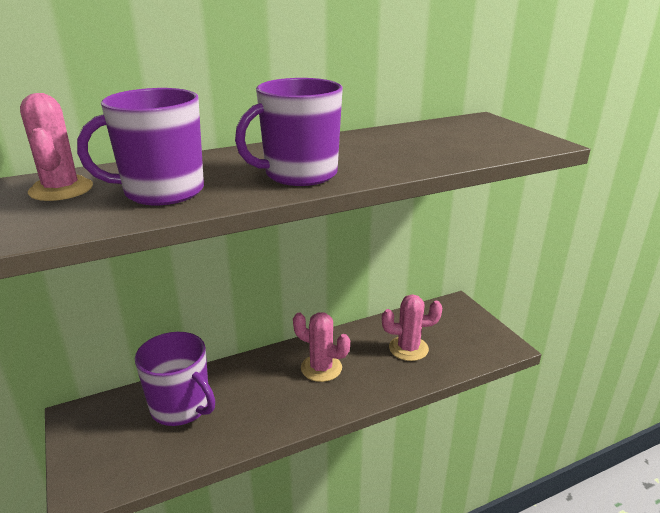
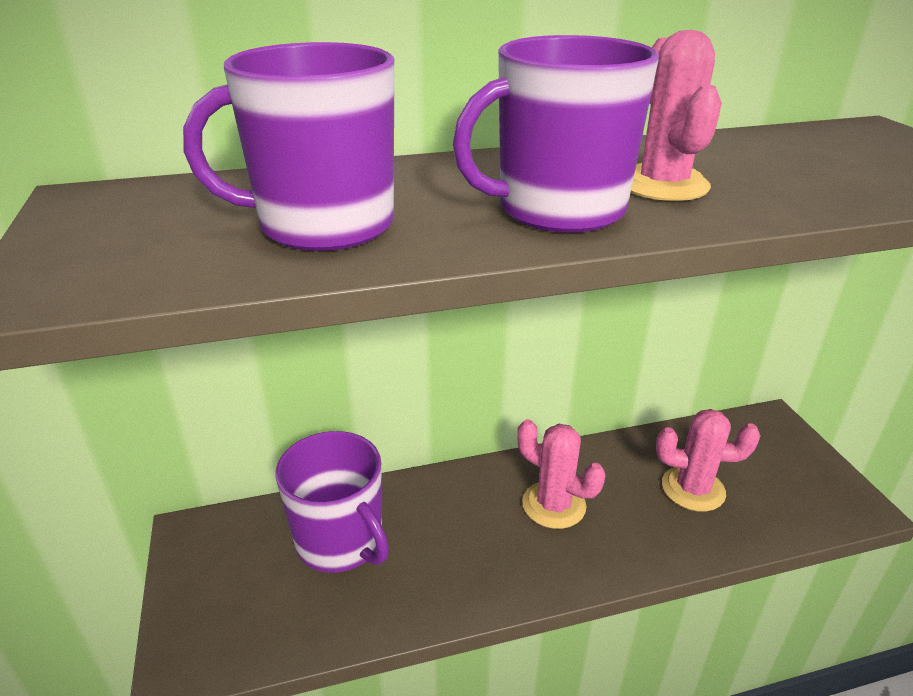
camera: 10 degrees right, 5 degrees up
pink cactus [20,93,93,201] -> pink cactus moved to [631,30,722,201]

